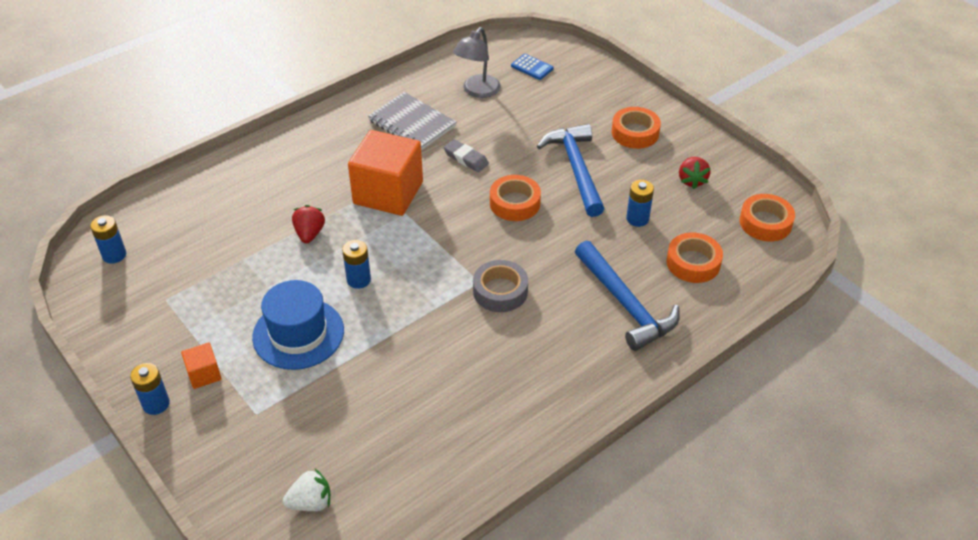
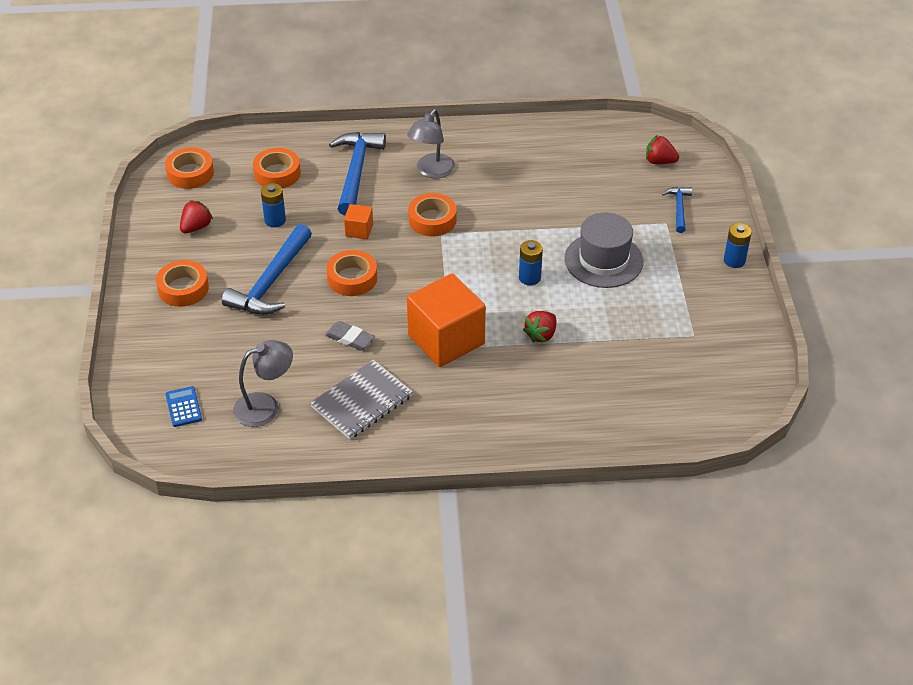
camera: 145 degrees left, 0 degrees up
blue battery [90,215,126,264] -> none
orange cube [181,342,222,389] -> orange cube moved to [344,204,373,239]
blue hat [252,280,344,370] -> grey hat [564,212,643,288]
white strawberry [283,469,330,511] -> red strawberry [646,135,679,164]
grey notebook [368,92,457,150] -> grey notebook turned 60 degrees clockwise [310,360,413,439]
grey eraser [444,139,489,172] -> grey eraser turned 45 degrees counterclockwise [325,321,375,350]
grey tape [473,260,528,312] -> orange tape [408,193,457,237]
none -> grey lamp [407,109,455,178]
none -> blue hammer [662,187,692,233]

